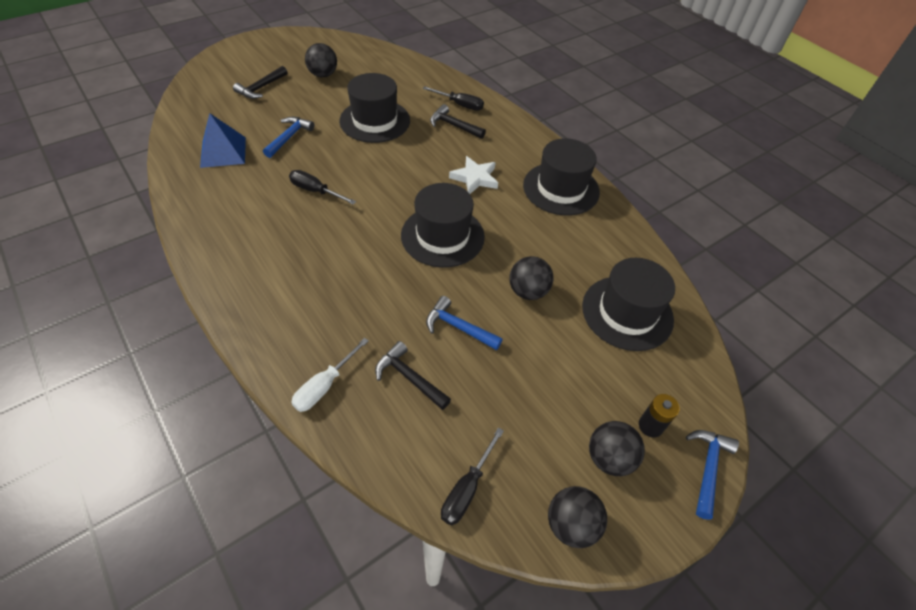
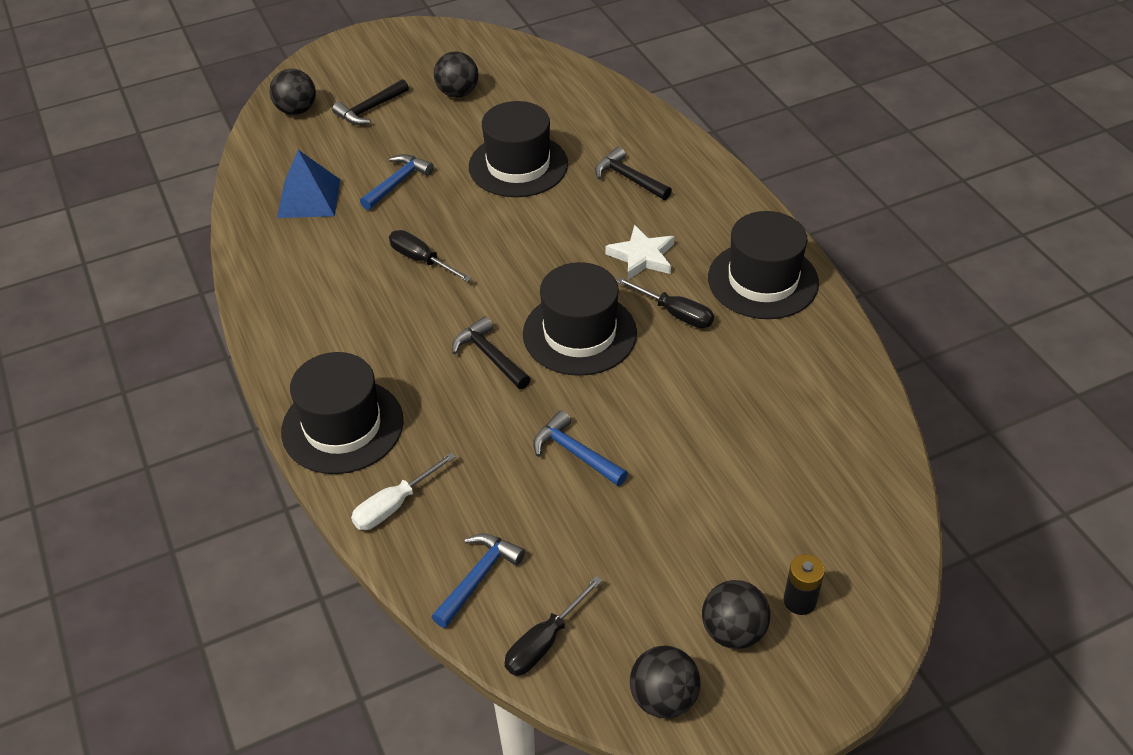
camera: 15 degrees right, 5 degrees down
black hammer [375,341,451,410] -> black hammer moved to [452,316,531,389]
black screwdriver [422,86,484,111] -> black screwdriver moved to [616,277,714,328]
black ball [509,256,554,300] -> black ball moved to [270,69,316,115]
black hat [582,258,675,351] -> black hat moved to [281,352,404,474]
blue hammer [686,430,739,520] -> blue hammer moved to [432,533,525,628]

